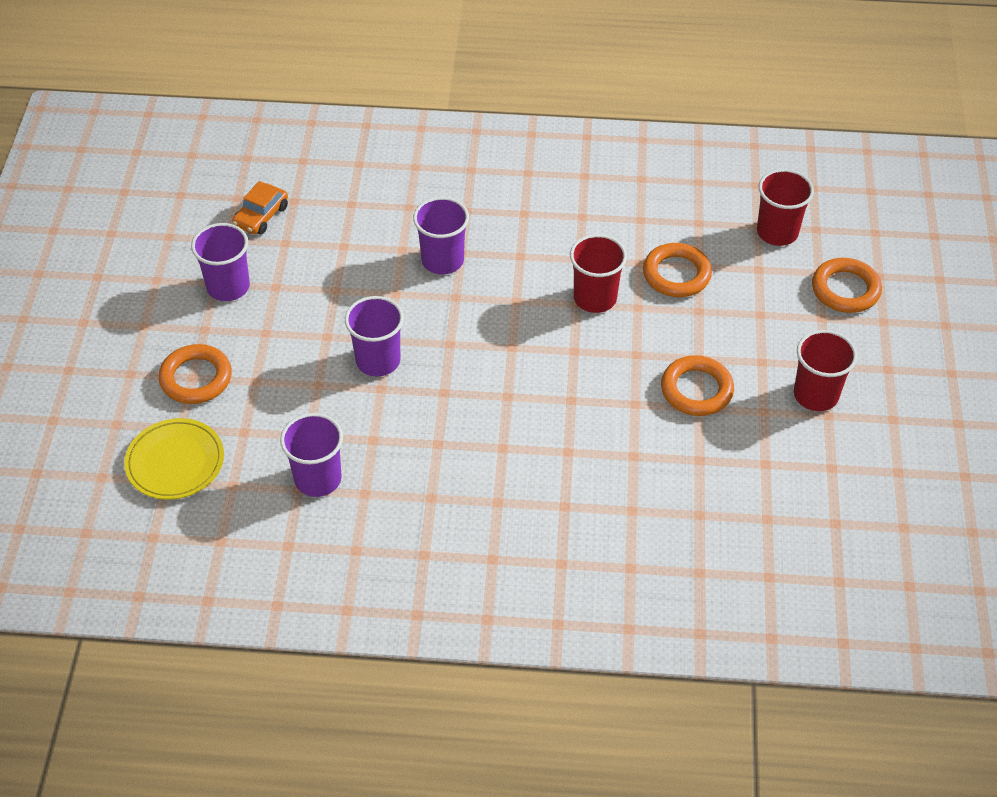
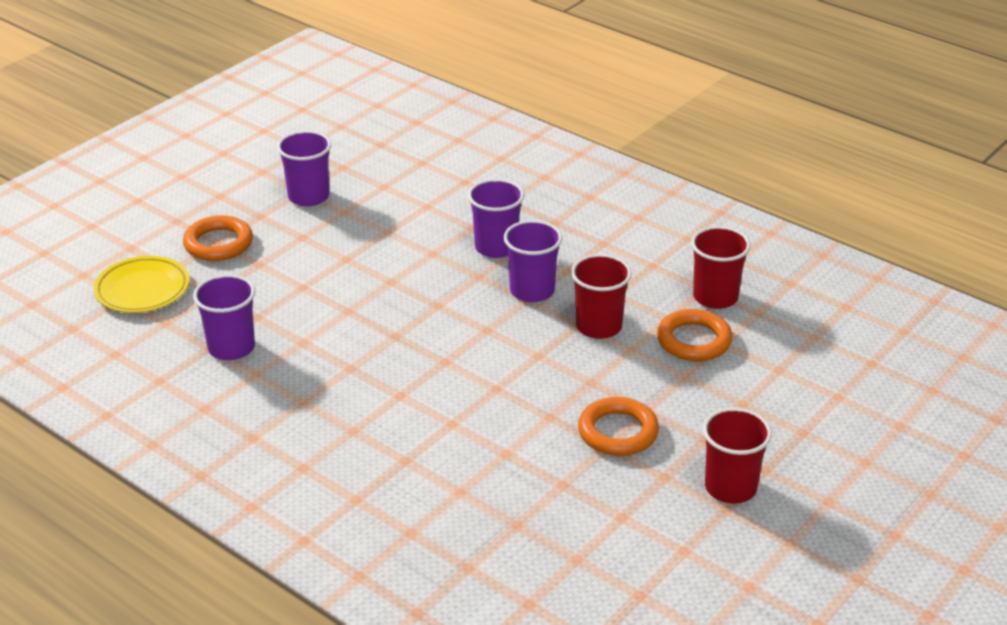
camera: 35 degrees right, 15 degrees down
orange car [232,181,288,235] -> none
purple cup [345,296,404,376] -> purple cup moved to [503,220,562,302]
red cup [757,169,814,246] -> red cup moved to [691,226,751,309]
orange ring [812,258,882,313] -> none

